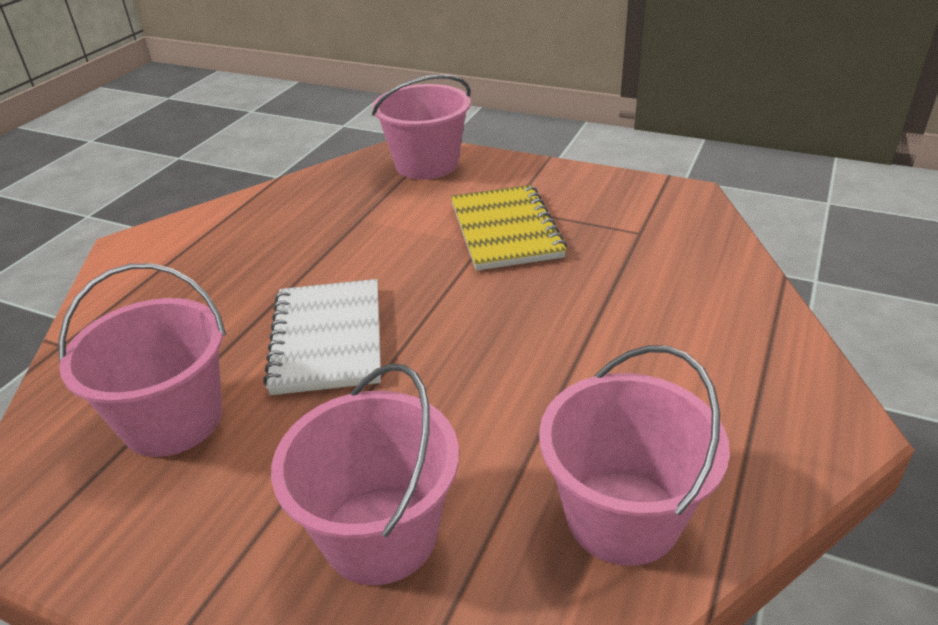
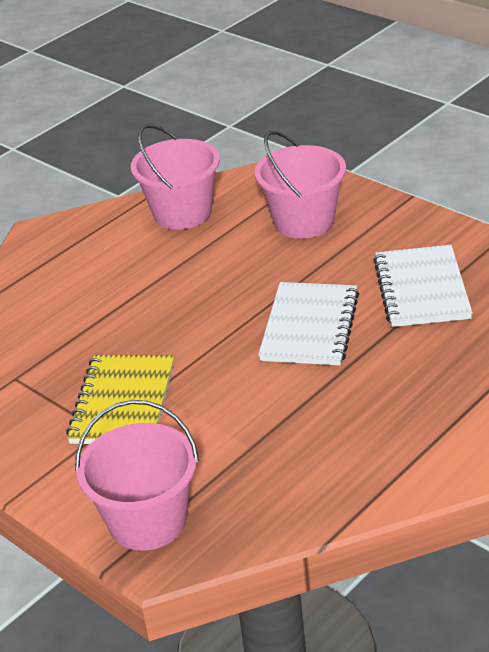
camera: 160 degrees left, 0 degrees up
pink bucket [59,263,226,457] -> white notebook [373,245,473,327]

